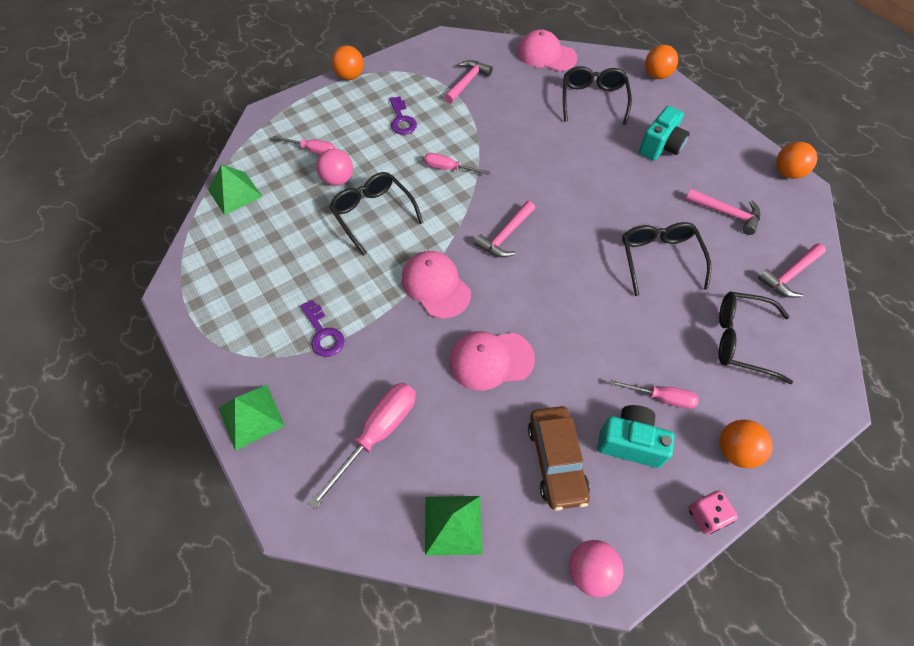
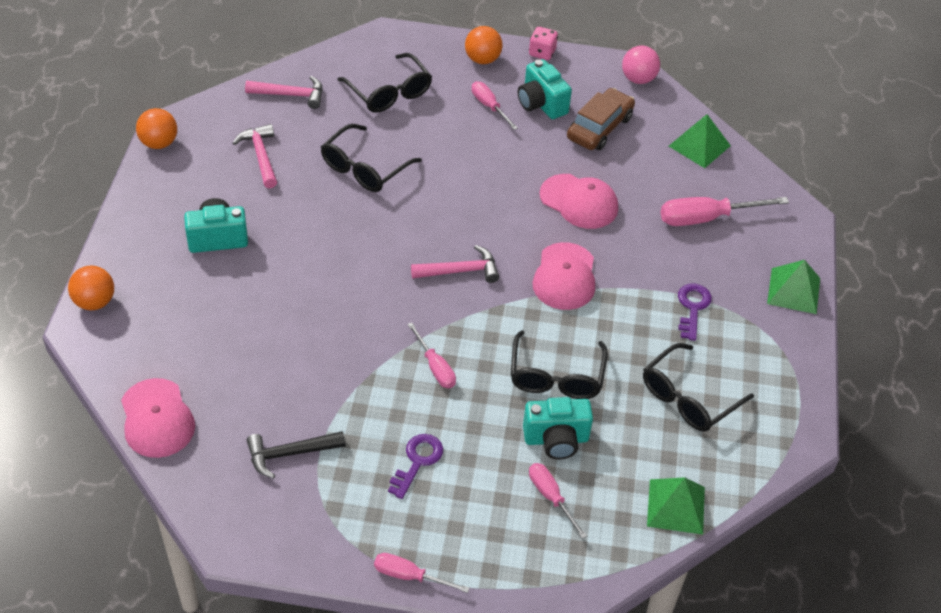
camera: 140 degrees left, 10 degrees down
pink ball [316,149,353,186] -> turquoise camera [523,397,593,459]
orange ball [332,45,364,80] -> pink screwdriver [374,553,470,593]
pink hammer [444,60,493,104] -> black hammer [247,431,346,479]
black glasses [563,66,632,125] -> black glasses moved to [643,343,754,432]

